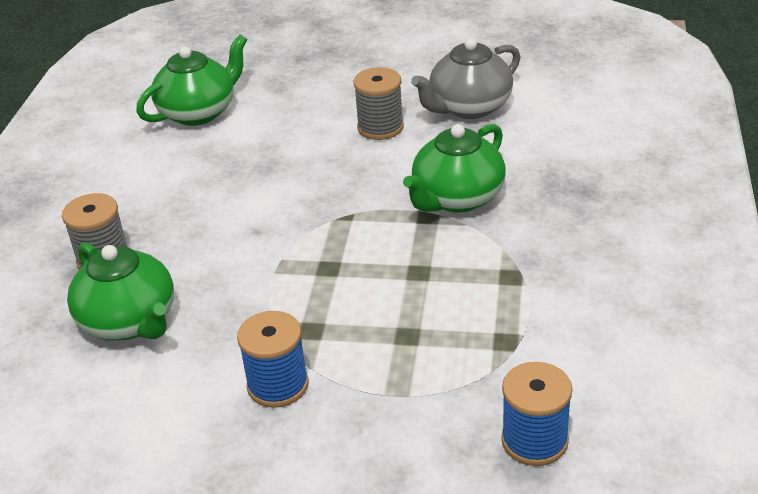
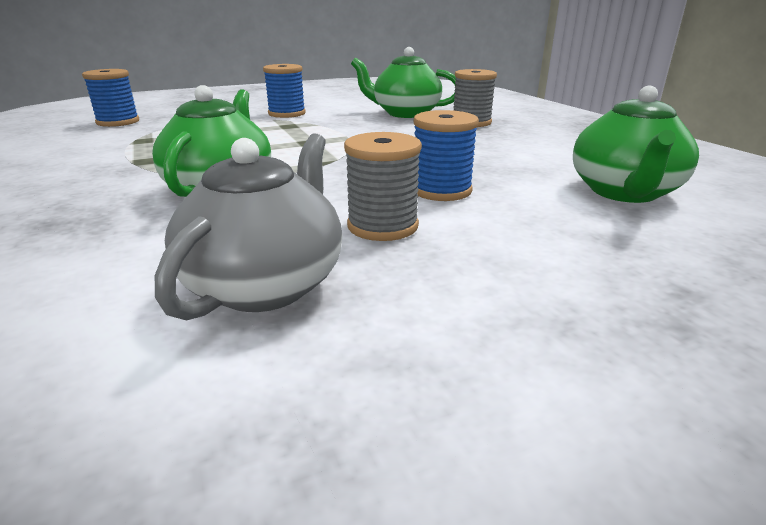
camera: 145 degrees right, 10 degrees down
none -> blue spool [414,110,479,201]

